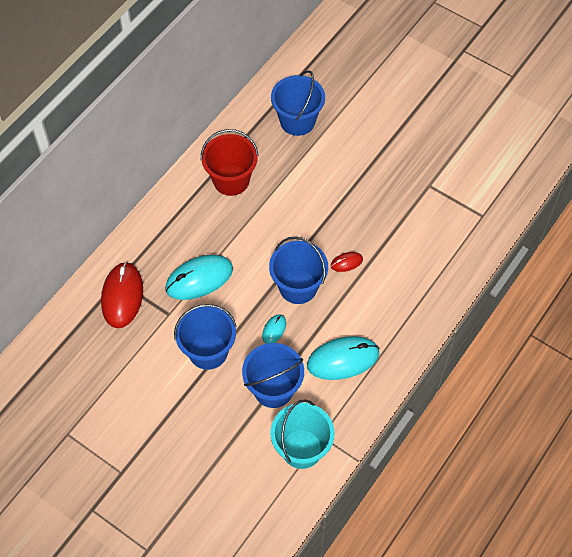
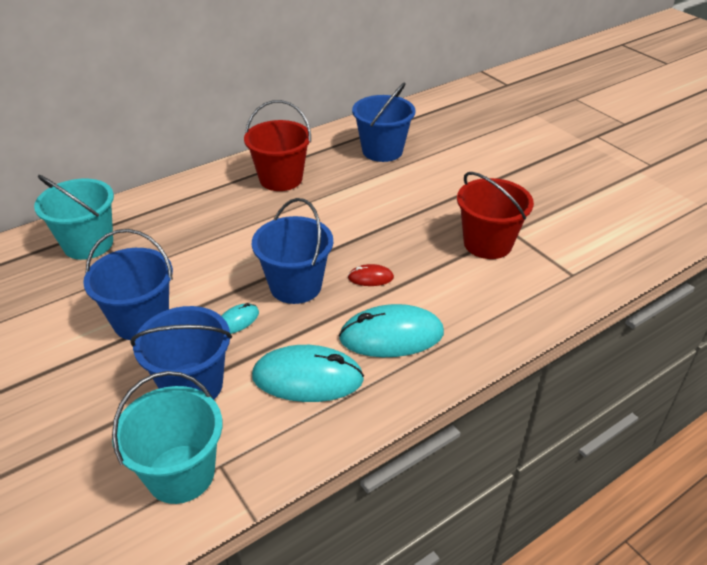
camera: 20 degrees right, 20 degrees down
red mouse [101,262,143,328] -> turquoise bucket [34,175,114,260]
turquoise mouse [165,255,233,300] -> turquoise mouse moved to [339,304,444,357]
none -> red bucket [457,172,534,259]

